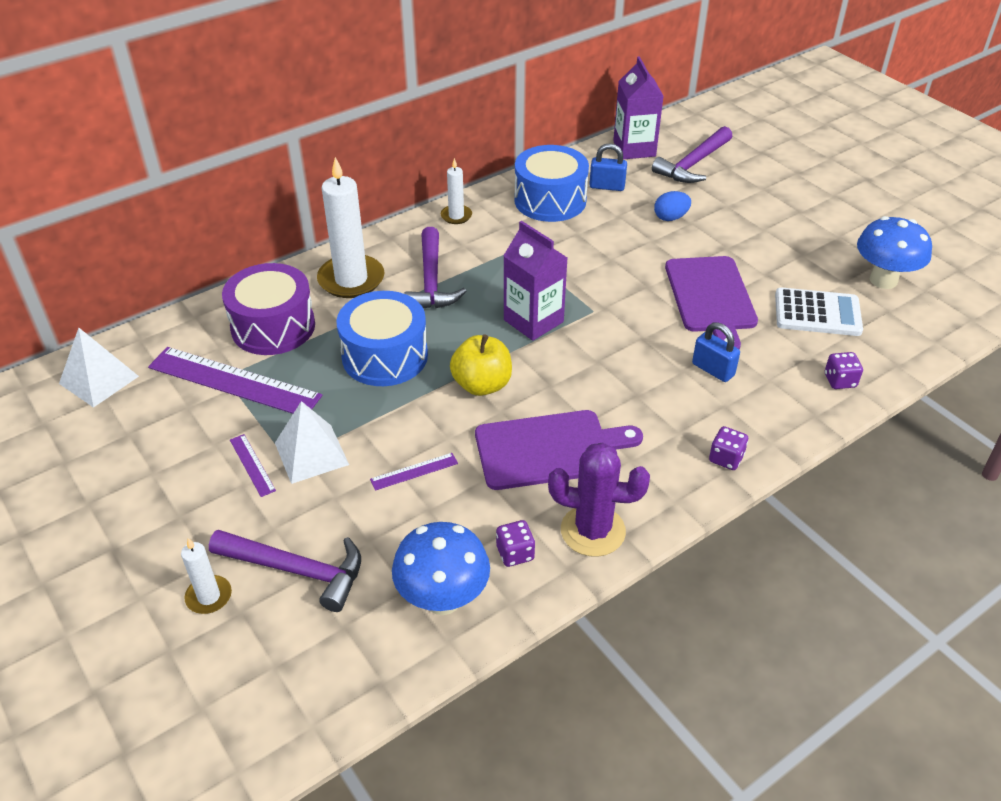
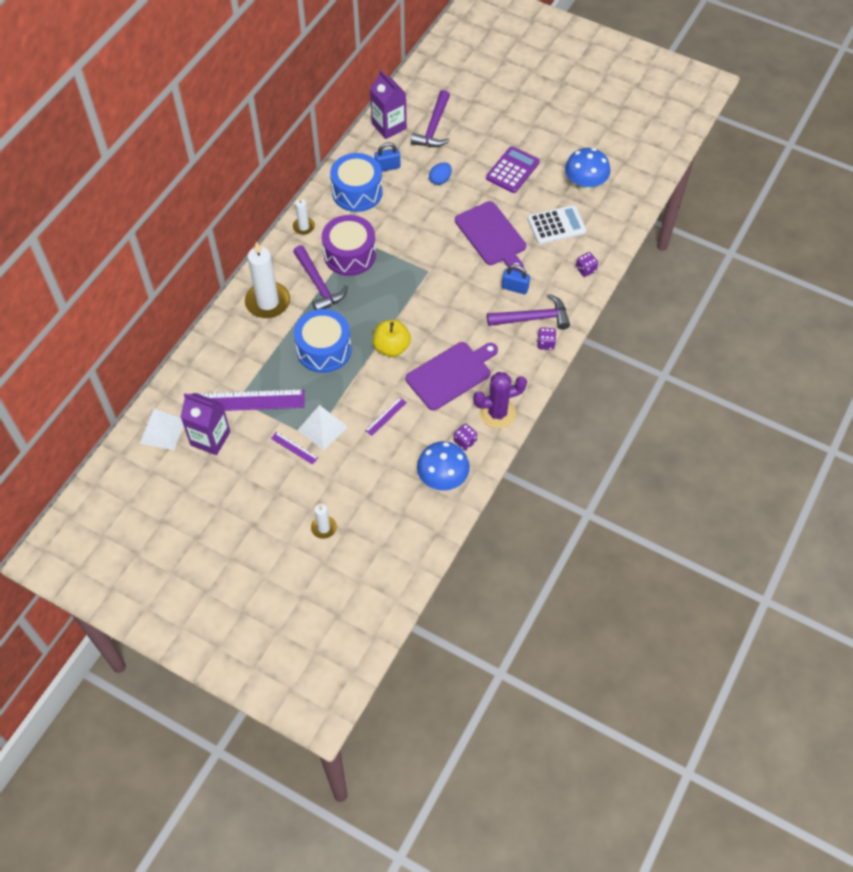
camera: 25 degrees left, 15 degrees up
purple hammer [209,530,361,612] -> purple hammer moved to [487,294,570,330]
purple drum [222,263,315,355] -> purple drum moved to [322,215,376,276]
purple carton [503,221,567,341] -> purple carton moved to [181,393,230,455]
none -> purple calculator [486,146,540,193]

